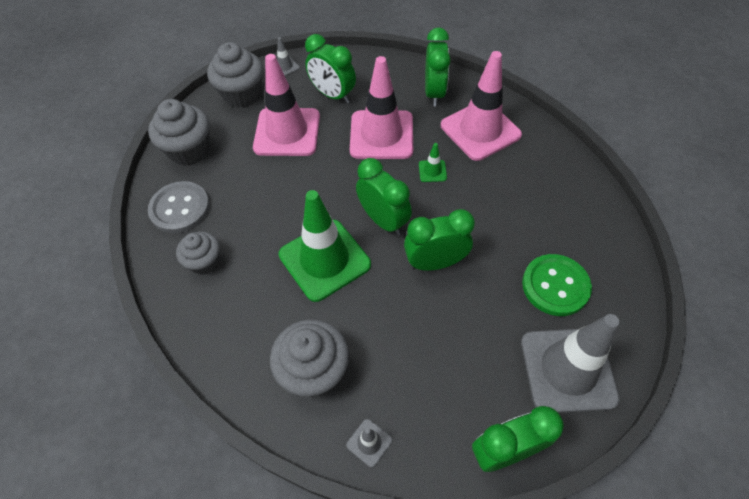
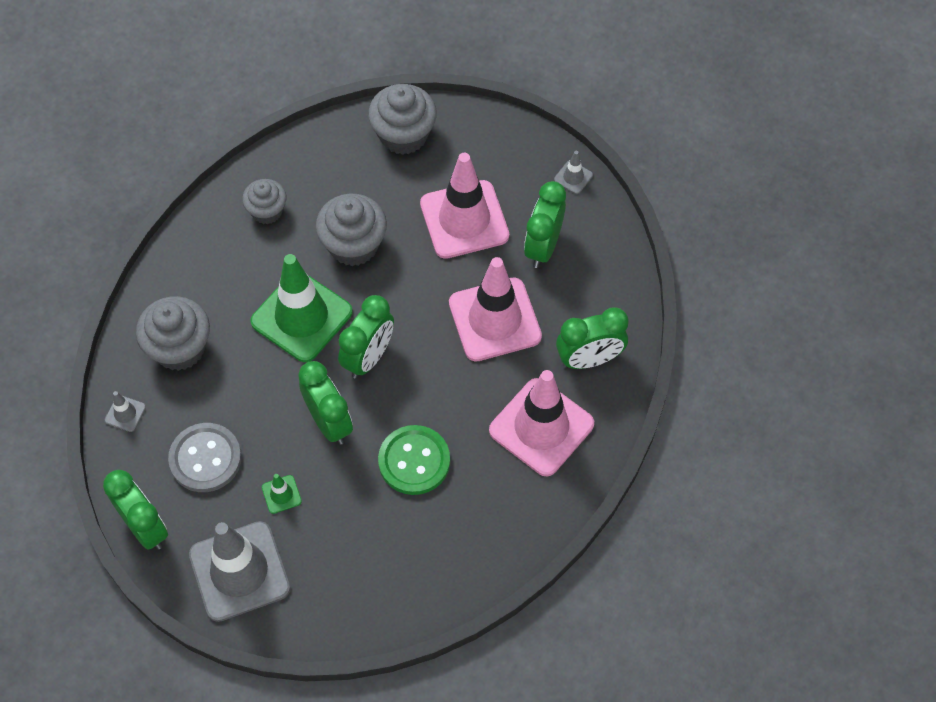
camera: 70 degrees right, 5 degrees up
grey button [148,181,210,233] -> grey button moved to [168,423,242,492]
grey cupcake [207,42,263,108] -> grey cupcake moved to [315,194,387,266]
green traffic cone [419,143,447,182] -> green traffic cone moved to [262,474,302,514]
green button [522,254,592,316] -> green button moved to [378,425,450,495]

